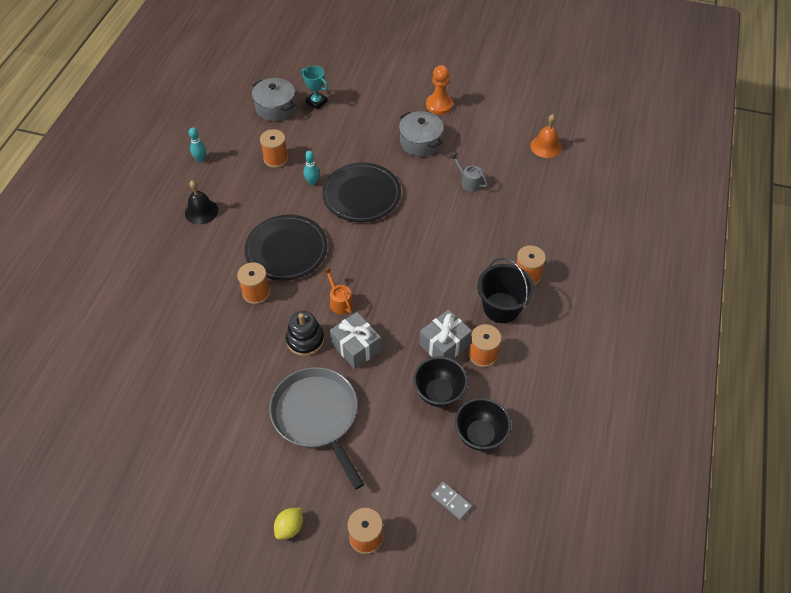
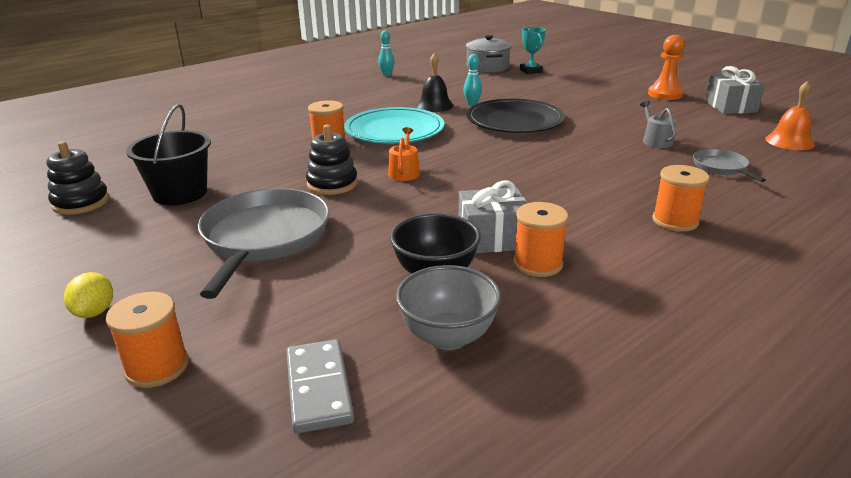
camera: 35 degrees right, 25 degrees down
black bell [185,180,218,225] -> black bell moved to [416,53,454,112]
black plate [244,215,328,280] -> turquoise plate [344,107,444,144]
orange spool [260,129,288,168] -> none
yellow lemon [274,508,303,539] -> yellow lemon turned 75 degrees counterclockwise [64,272,113,318]
grey gift [330,312,381,369] -> grey gift moved to [705,66,765,114]
grey pot [399,111,443,157] -> none
grey domino [431,481,472,520] -> grey domino [286,339,354,434], size x1.51
black bowl [455,398,511,451] -> grey bowl [396,265,501,350]
black bucket [477,258,534,323] -> black bucket moved to [126,104,211,206]
none -> black stacking toy [47,141,109,215]
none -> grey pan [693,149,766,182]

